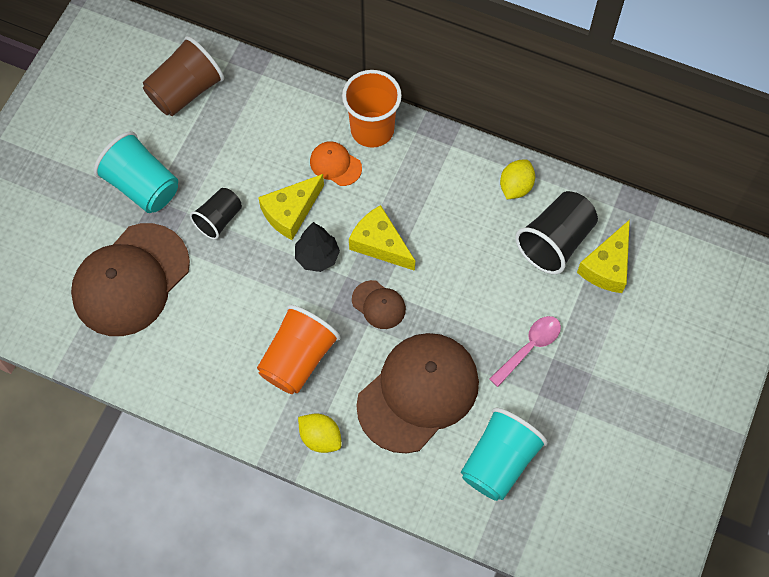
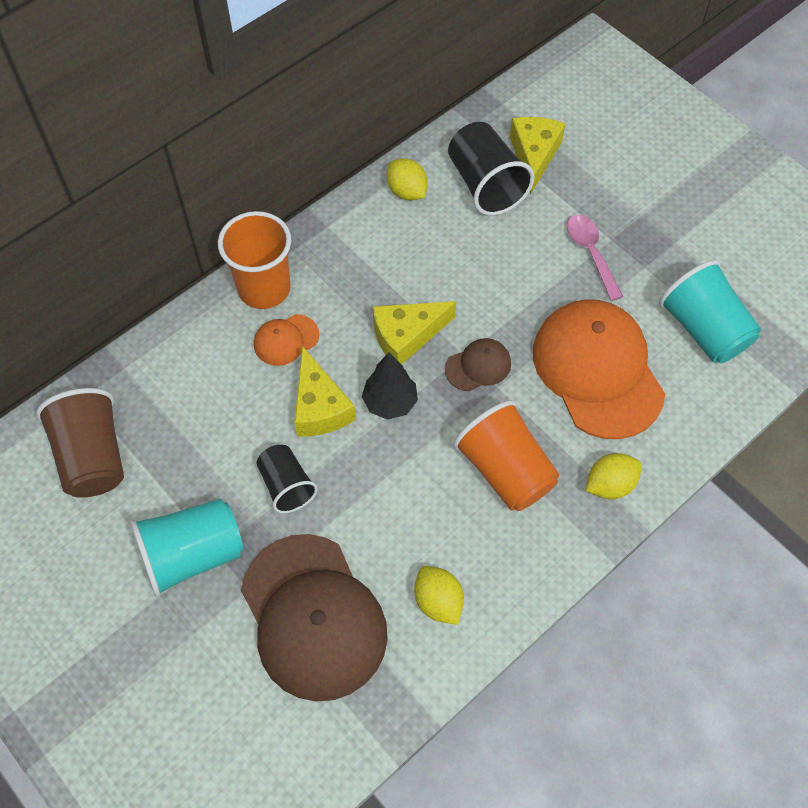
camera: 65 degrees left, 5 degrees down
brown cap [356,333,479,453] -> orange cap [533,299,665,439]
yellow cheese [577,220,630,293] -> yellow cheese turned 135 degrees counterclockwise [510,117,566,194]
none -> yellow lemon [414,566,464,625]

